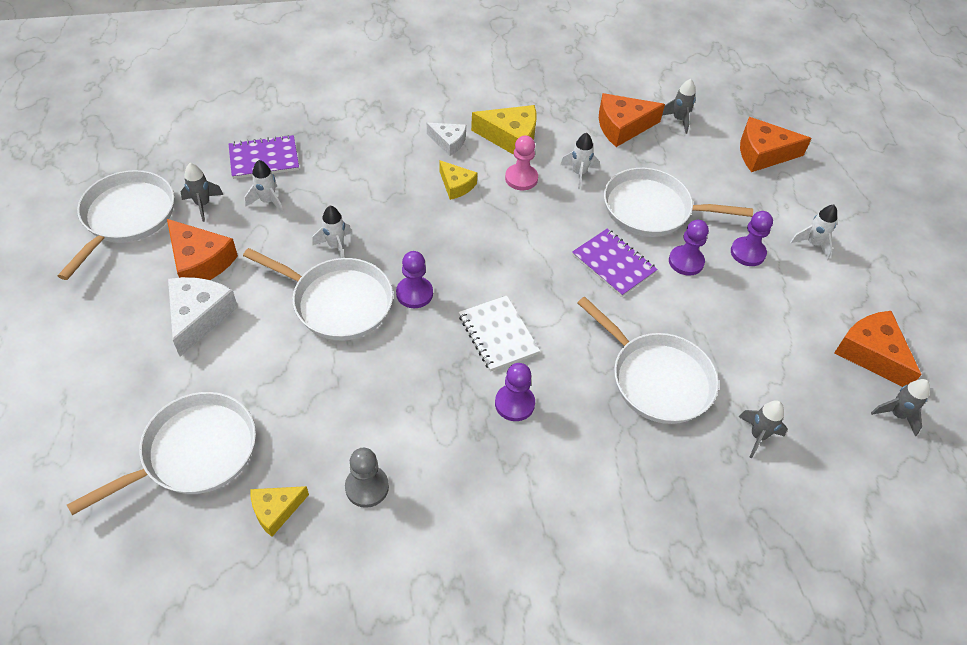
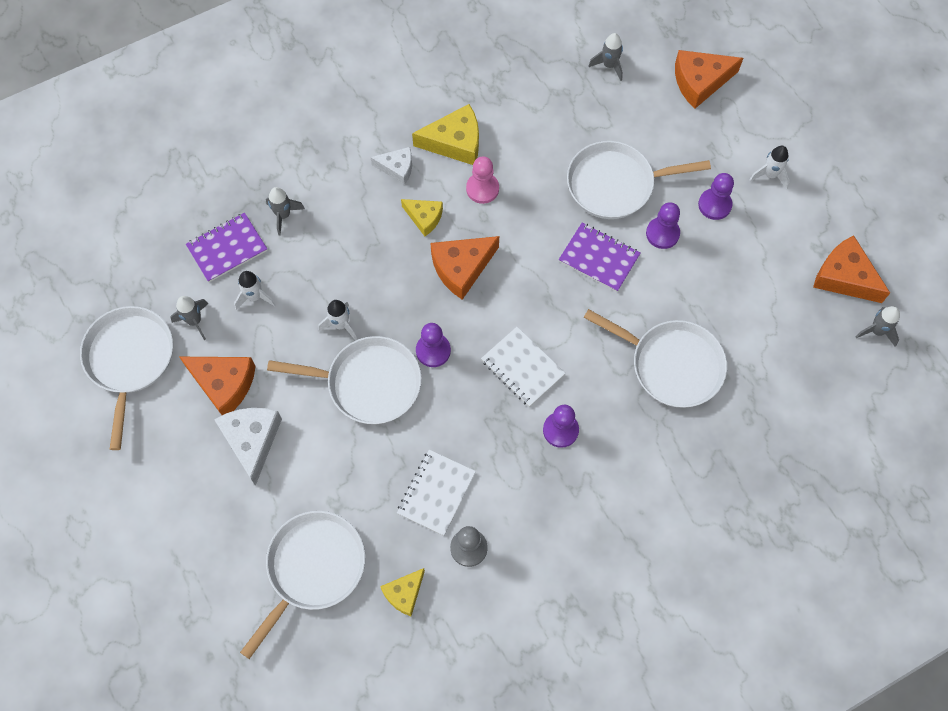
camera: 15 degrees left, 15 degrees up
white rocket [560,133,599,189] -> none
orange cheese [599,93,665,147] -> orange cheese moved to [430,236,499,300]
grey rocket [739,400,787,458] -> grey rocket moved to [266,187,305,235]
none -> white notebook [397,450,476,536]

